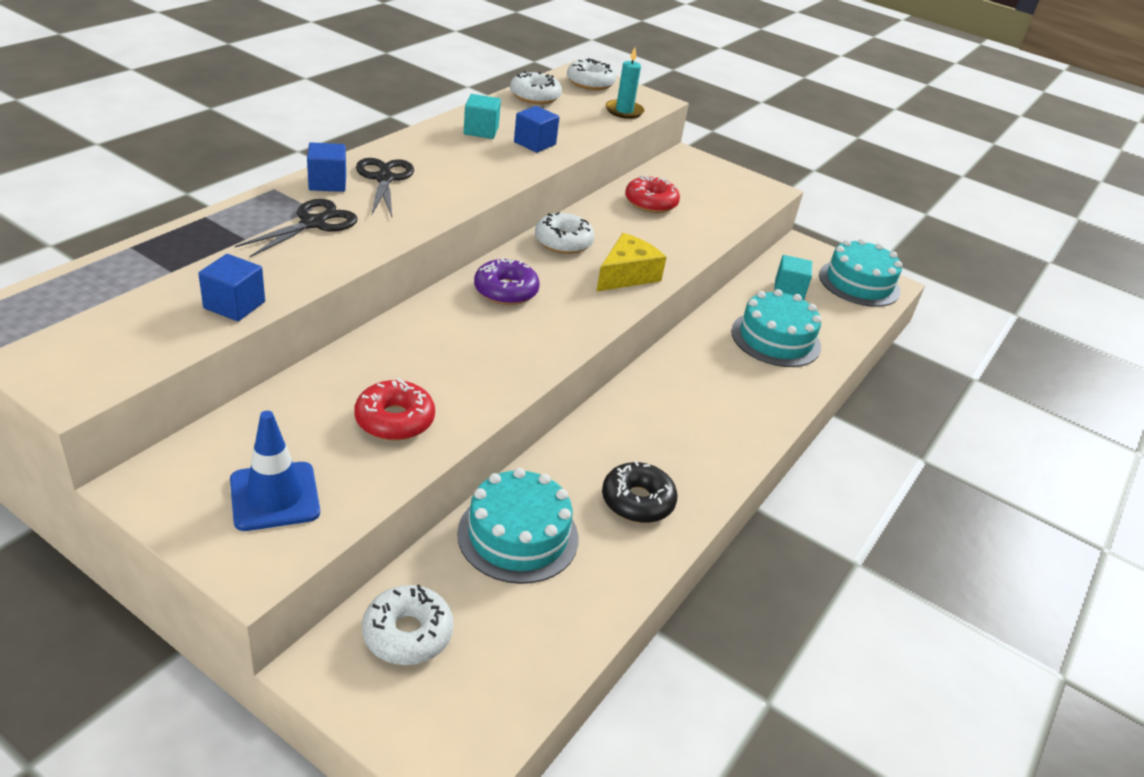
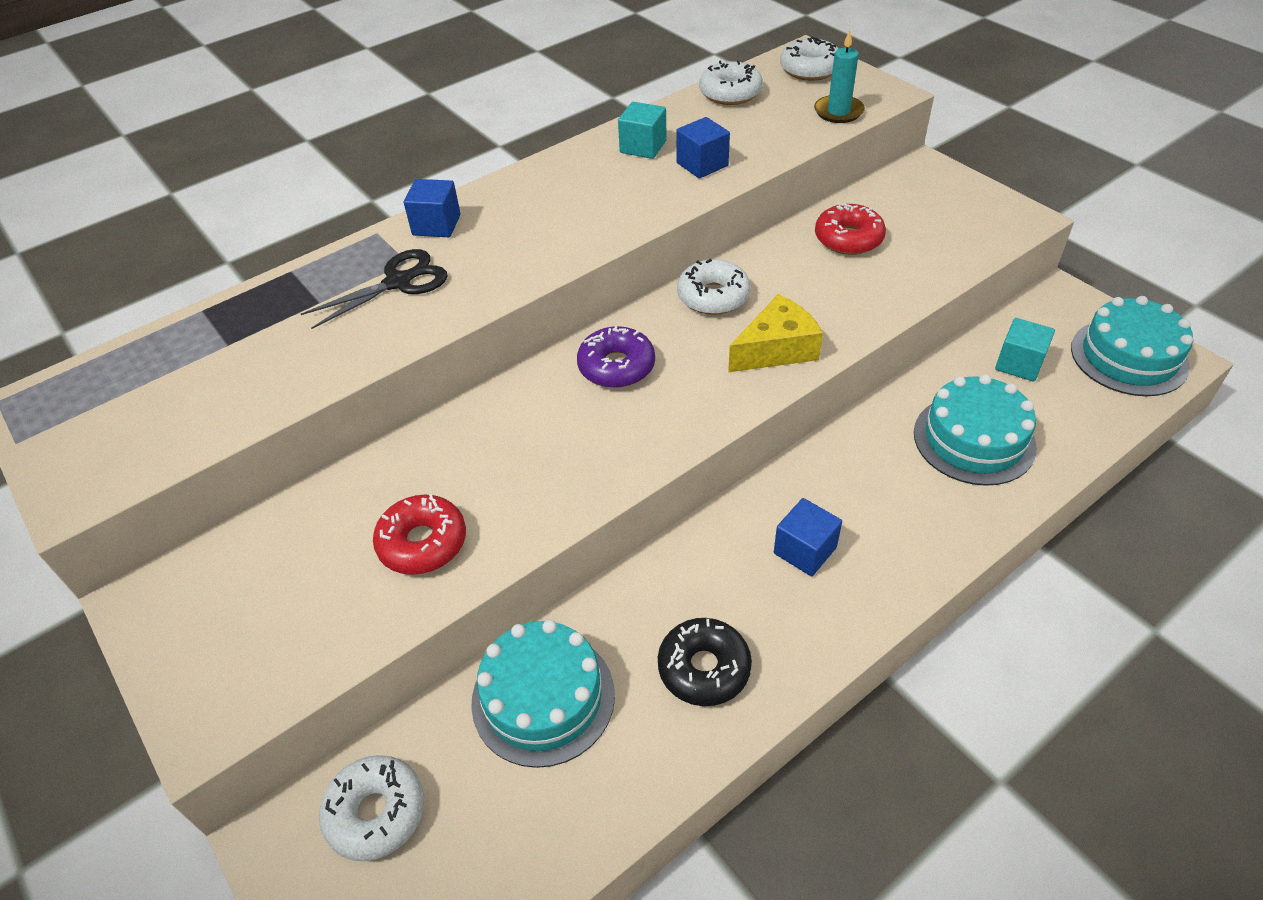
camera: 25 degrees right, 10 degrees up
blue cube [198,254,265,321] -> blue cube moved to [774,498,842,576]
blue traffic cone [230,411,320,531] -> none
black scissors [356,158,414,217] -> none

